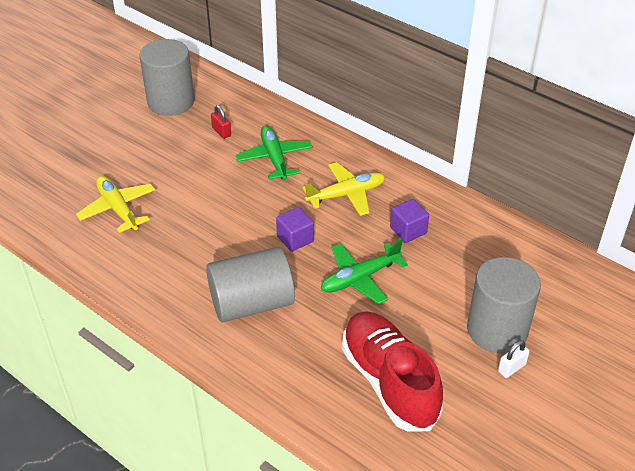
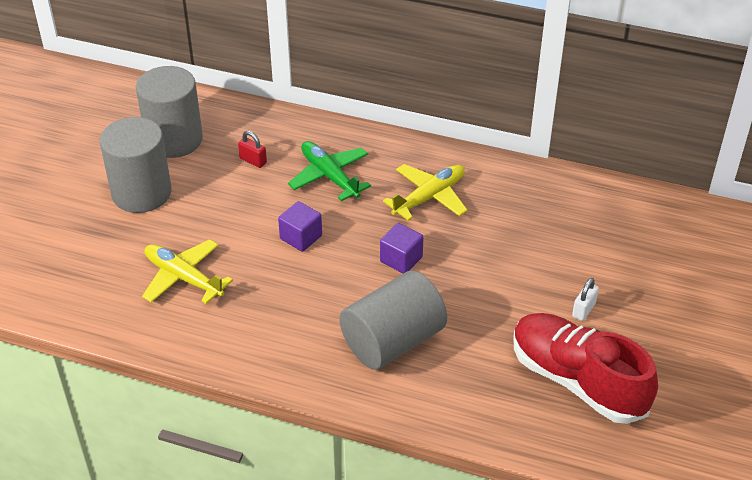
camera: 20 degrees left, 0 degrees up
green plane [321,239,408,304] -> none
purple cube [390,199,429,243] -> purple cube moved to [278,201,322,252]
grey cylinder [467,257,541,353] -> grey cylinder moved to [100,117,171,213]
white padlock [498,340,530,378] -> white padlock moved to [572,278,599,321]

